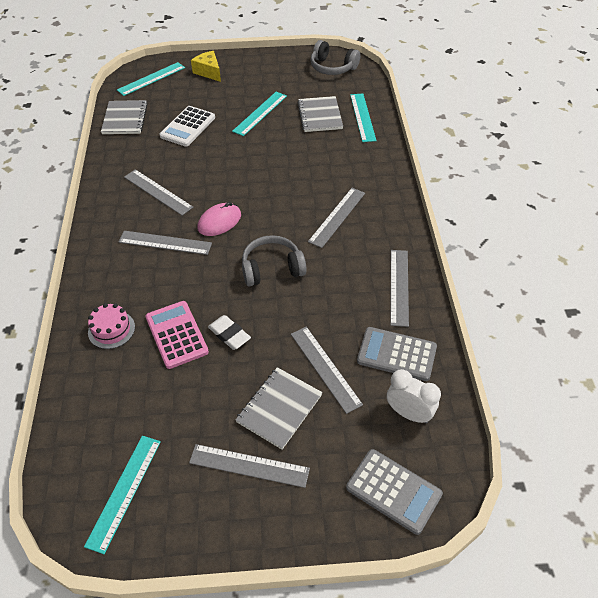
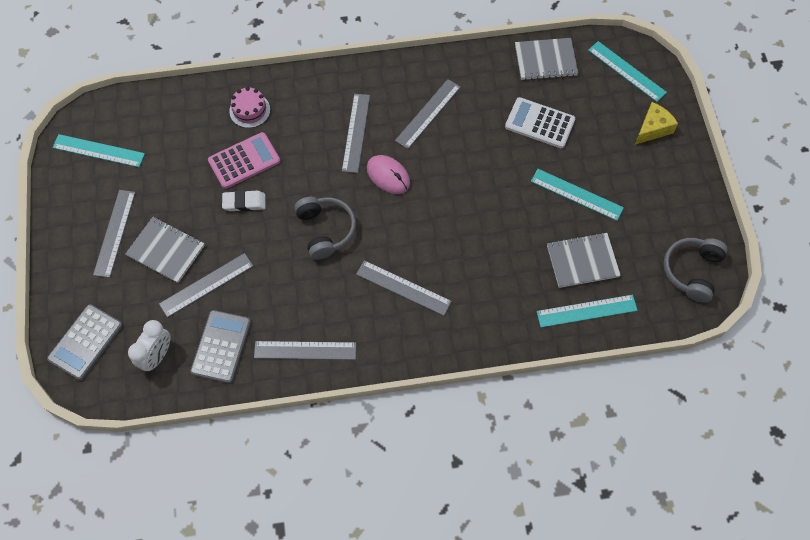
camera: 85 degrees right, 15 degrees up
white eraser [208,315,251,350] -> white eraser turned 45 degrees clockwise [222,190,265,211]

